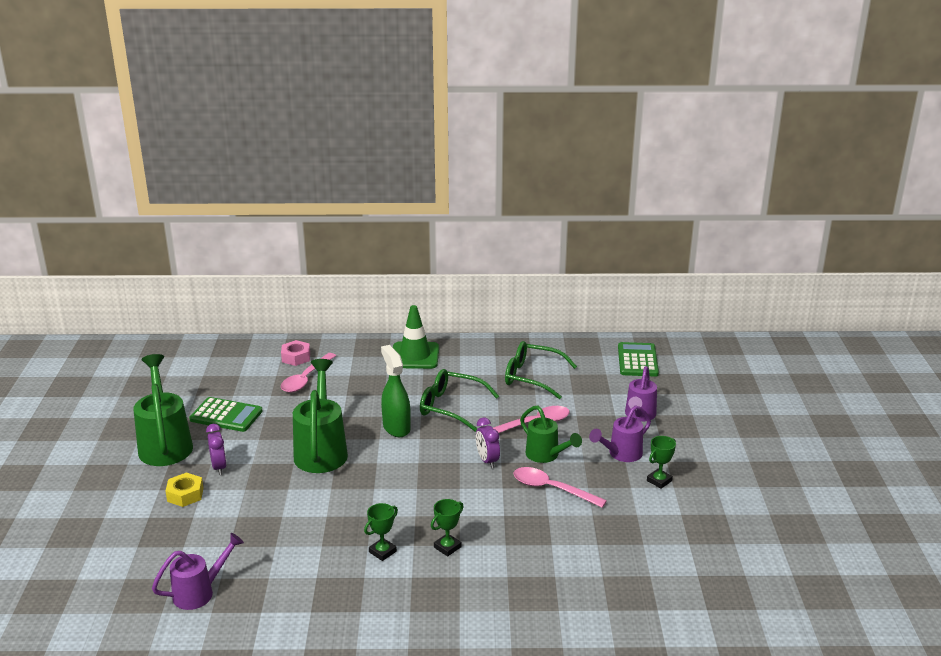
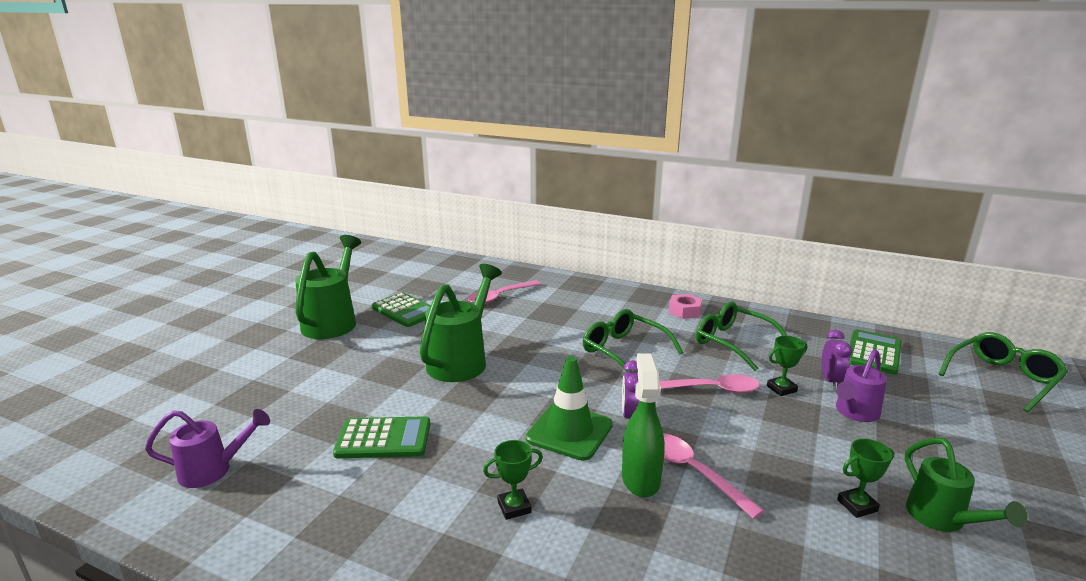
camera: 25 degrees right, 5 degrees down
yellow nut [165,472,203,507] -> none
purple clock [206,424,227,475] -> purple clock moved to [822,330,852,389]
pink nut [281,340,310,366] -> pink nut moved to [668,294,702,319]
green trophy [364,503,398,561] -> green trophy moved to [767,336,807,396]
green spray bottle [381,345,411,437] -> green spray bottle moved to [622,353,665,498]
green traffic cone [393,305,439,369] -> green traffic cone moved to [526,356,613,461]
green watering can [520,406,582,463] -> green watering can moved to [905,437,1027,532]
purple watering can [589,406,651,462] -> none
none -> green calculator [333,416,430,458]
none -> green glasses [939,332,1068,412]

